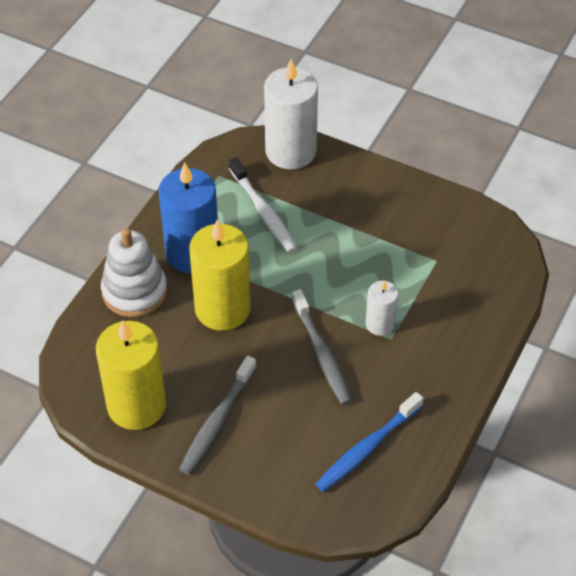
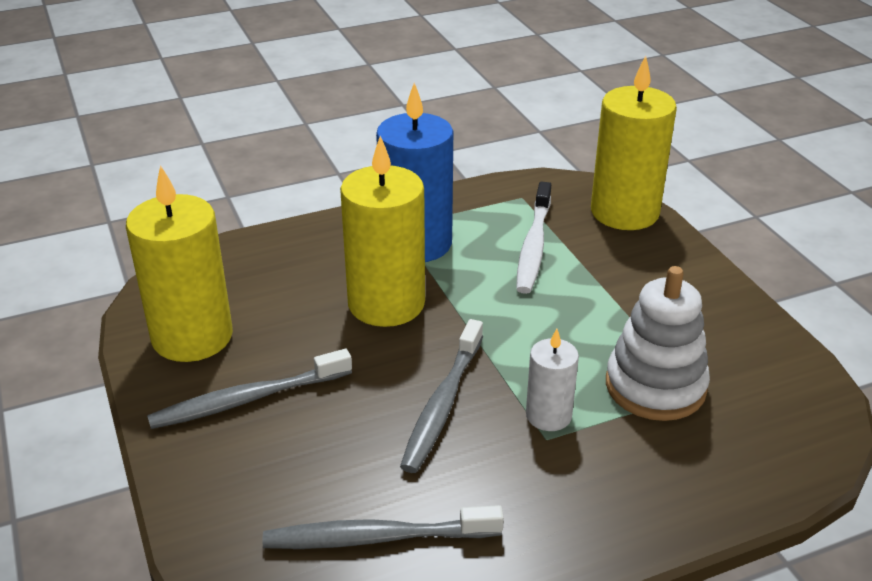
camera: 40 degrees right, 15 degrees down
white stacking toy [101,228,167,317] -> white stacking toy moved to [606,266,710,421]
white candle [264,59,318,169] -> yellow candle [591,55,677,230]
blue toothbrush [315,392,423,492] -> grey toothbrush [263,505,504,549]

